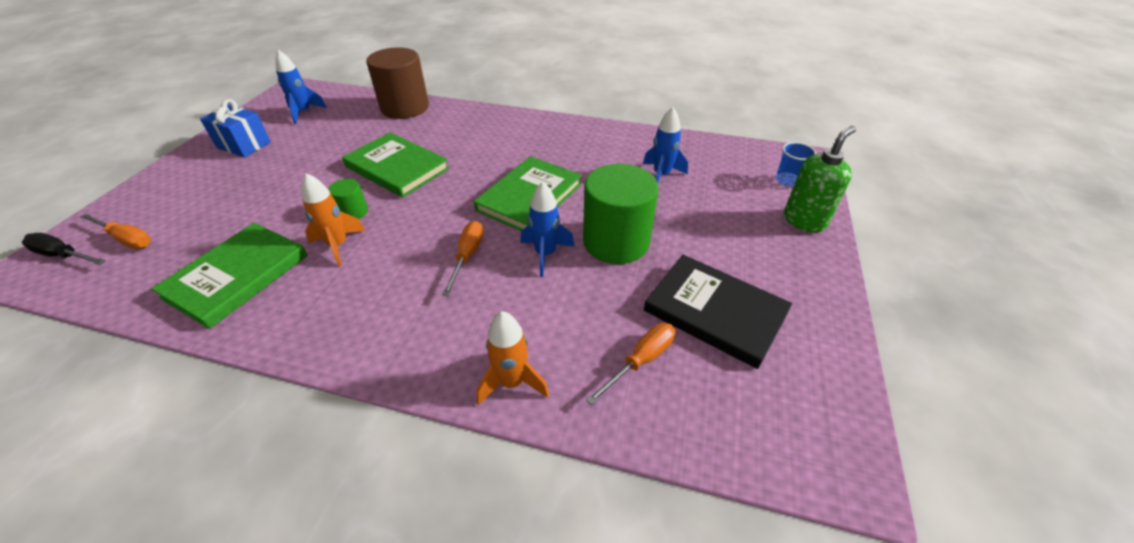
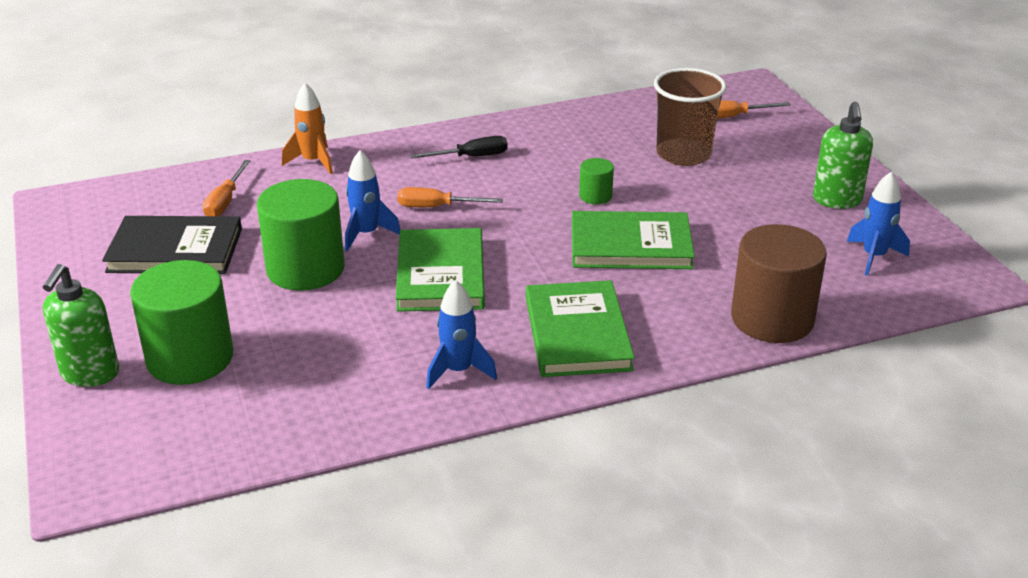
camera: 145 degrees right, 10 degrees down
black screwdriver [22,233,106,265] -> black screwdriver moved to [410,136,508,159]
green book [151,223,308,329] -> green book moved to [526,280,635,377]
blue gift [200,99,271,157] -> green soap dispenser [813,101,873,209]
orange rocket [302,173,365,266] -> none
orange screwdriver [442,221,484,296] -> orange screwdriver turned 120 degrees clockwise [398,187,503,207]
blue rocket [643,107,688,183] -> blue rocket moved to [426,280,497,389]
blue cup [776,142,816,187] -> none
none -> green cylinder [130,260,233,385]
none -> brown cup [654,68,726,166]

